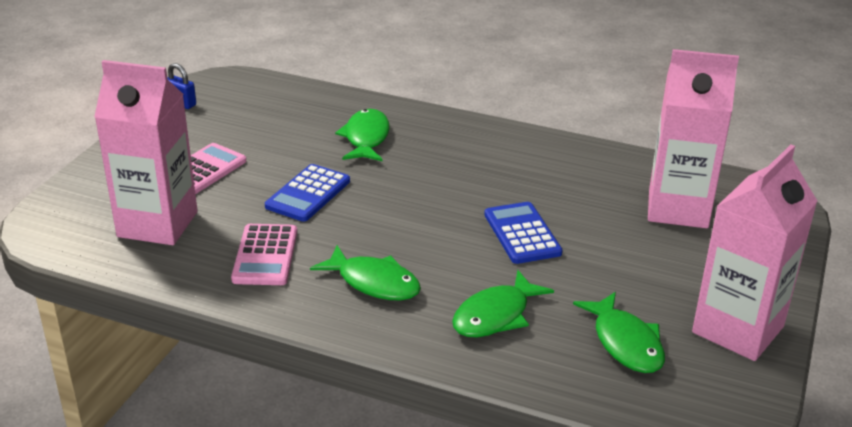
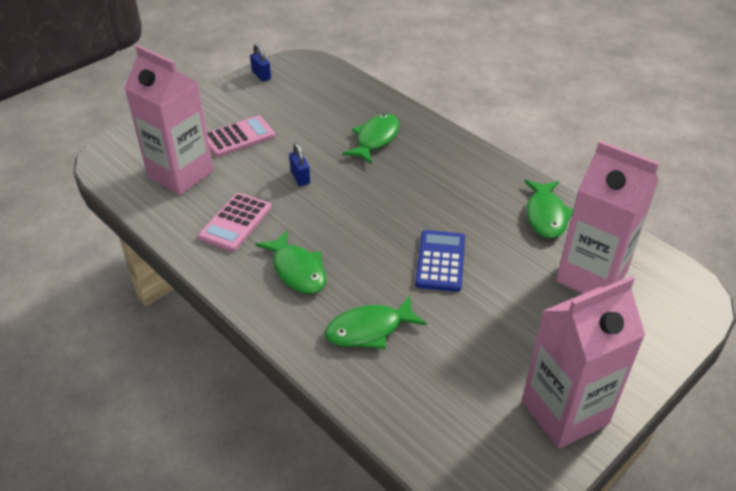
camera: 25 degrees right, 10 degrees up
blue calculator [265,164,350,222] -> blue padlock [289,143,310,186]
green fish [573,292,665,373] -> green fish moved to [524,180,574,239]

